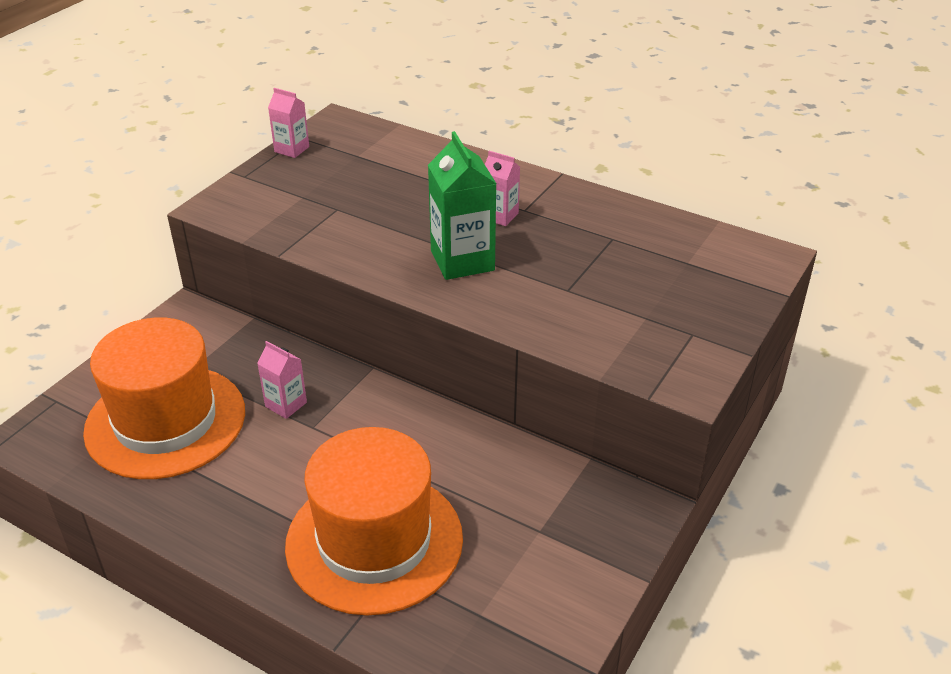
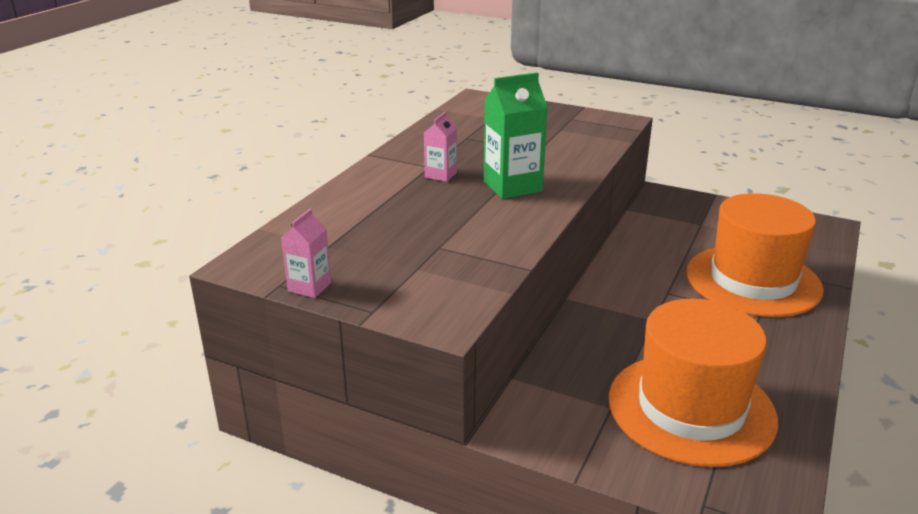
camera: 95 degrees left, 10 degrees down
pink carton [257,341,307,419] -> none

